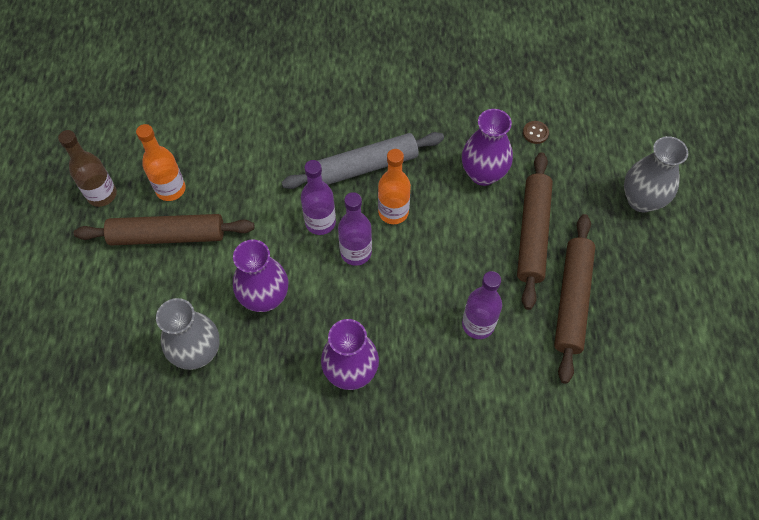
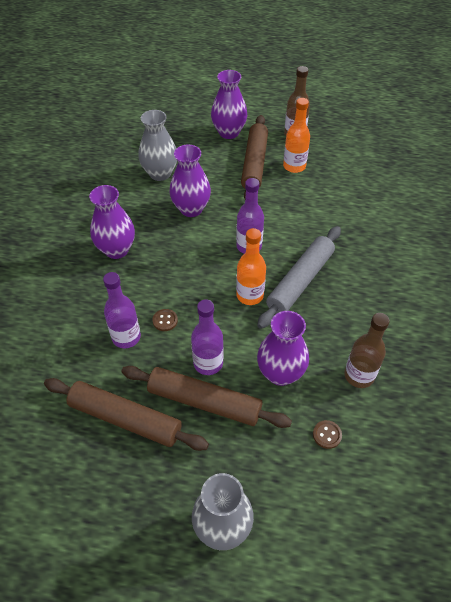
camera: 100 degrees right, 10 degrees down
grey rolling pin [282,132,444,189] -> grey rolling pin turned 45 degrees clockwise [257,226,341,329]
purple bottle [338,192,372,266] -> purple bottle moved to [191,299,224,375]
none -> brown button [152,309,178,331]
none -> purple vase [211,70,247,139]
none -> brown bottle [345,313,390,388]

